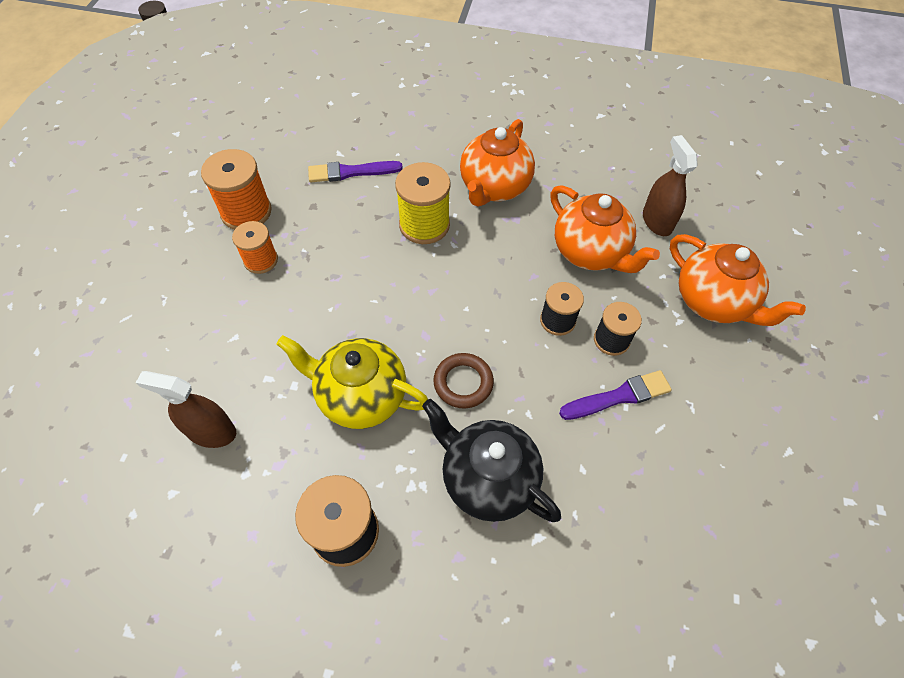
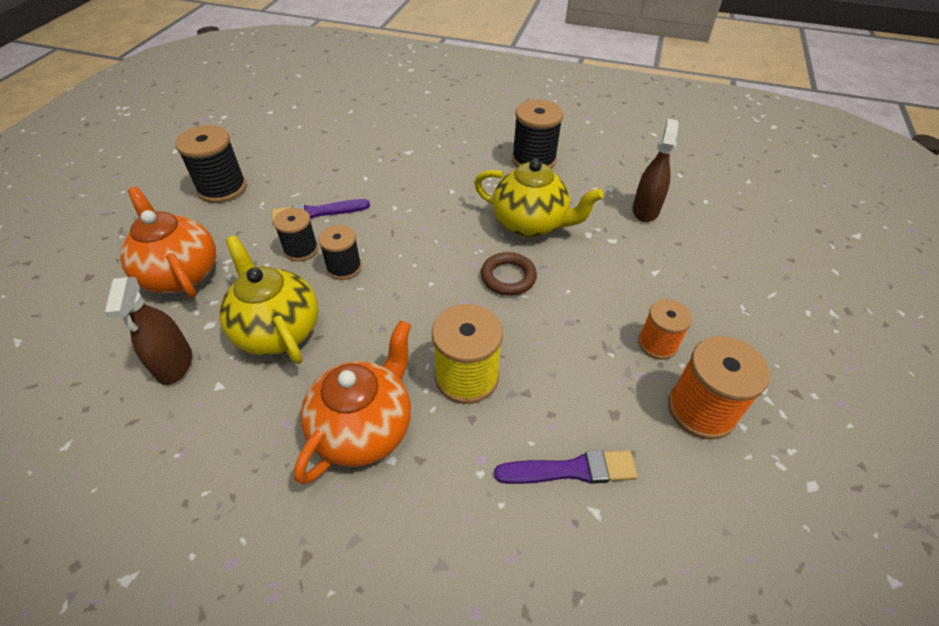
camera: 175 degrees left, 10 degrees down
brown spray bottle [136,371,236,448] -> brown spray bottle turned 90 degrees counterclockwise [632,119,679,222]
black teapot [422,399,561,522] -> none
brown ring [433,353,494,409] -> brown ring moved to [481,252,537,296]
orange teapot [550,185,660,273] -> yellow teapot [219,236,318,364]
none -> black spool [175,125,247,203]

